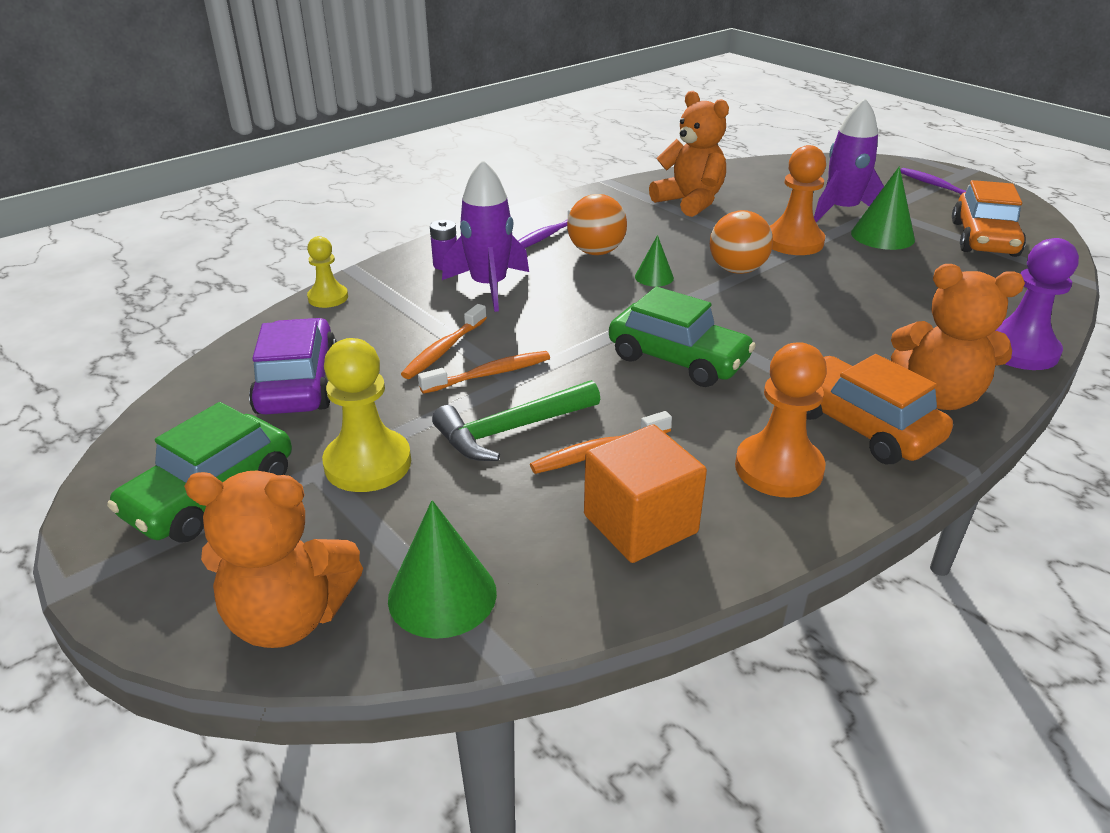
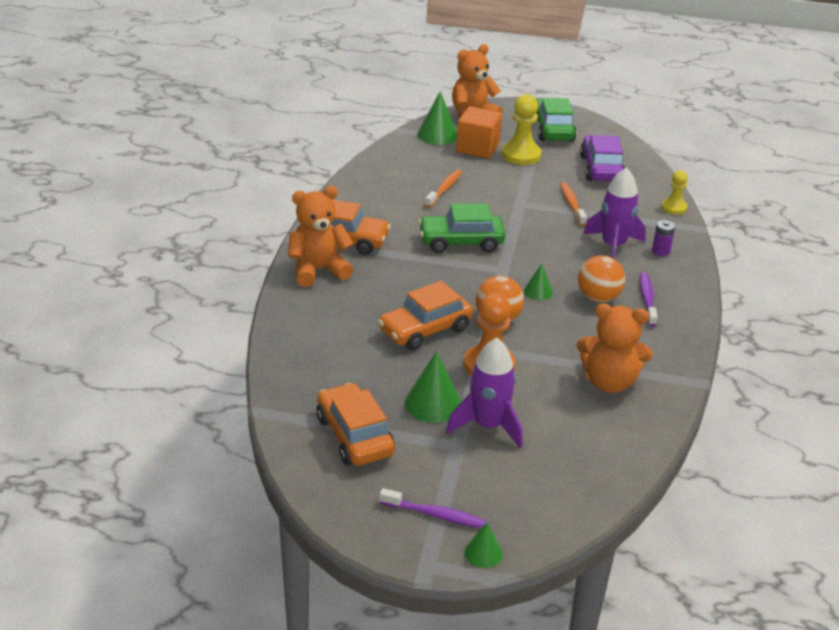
camera: 140 degrees right, 0 degrees up
purple car [249,318,337,414] -> purple car turned 135 degrees counterclockwise [580,135,625,181]
orange toothbrush [418,351,550,394] -> none
green hammer [432,380,600,461] -> none
orange cube [584,424,707,563] -> orange cube moved to [456,106,502,158]
orange pawn [735,342,827,498] -> none
purple pawn [995,238,1079,370] -> none
none -> orange car [378,281,473,351]
none -> green cone [464,522,503,568]

